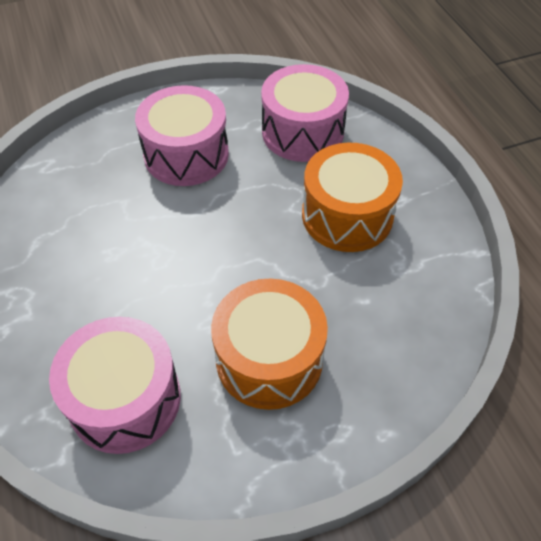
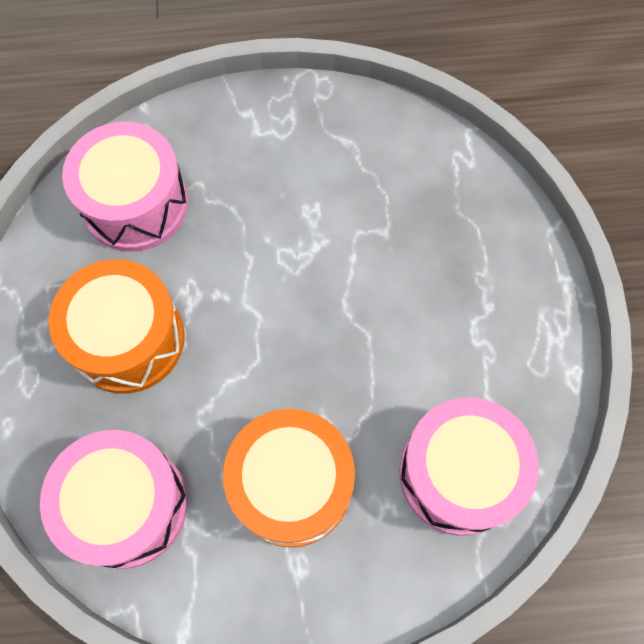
camera: 105 degrees right, 15 degrees up
pink drum [135,85,229,186] -> pink drum moved to [40,430,188,569]

